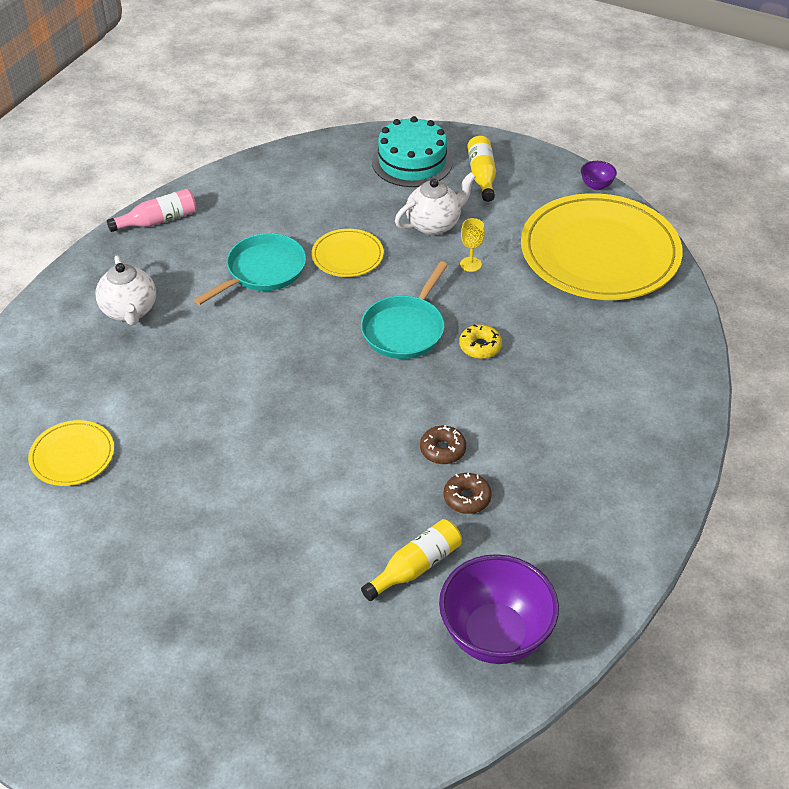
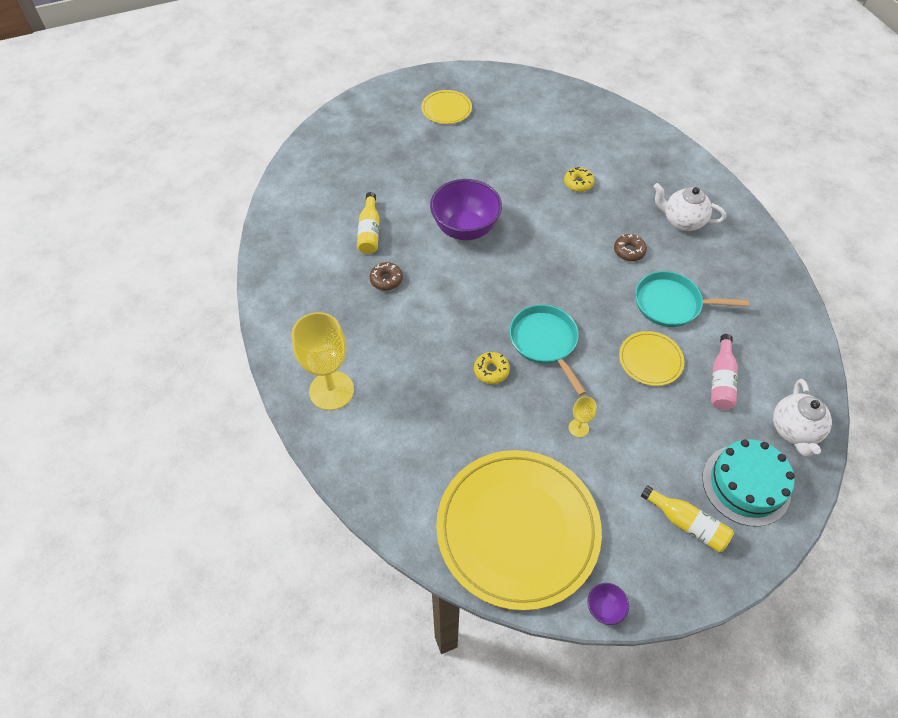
camera: 130 degrees right, 10 degrees up
yellow plate [28,420,114,486] -> yellow plate moved to [421,90,472,124]
pink bottle [107,189,197,232] -> pink bottle moved to [711,334,738,410]
turquoise pan [194,233,306,305] -> turquoise pan turned 105 degrees clockwise [635,271,749,327]
white teapot [395,172,476,235] -> white teapot moved to [773,379,832,457]
brown donut [420,425,466,464] -> brown donut moved to [614,234,647,261]
purple bowl [439,554,559,664] -> purple bowl moved to [430,179,502,240]
none -> yellow goblet [292,312,354,410]
none -> yellow donut [564,167,595,192]

